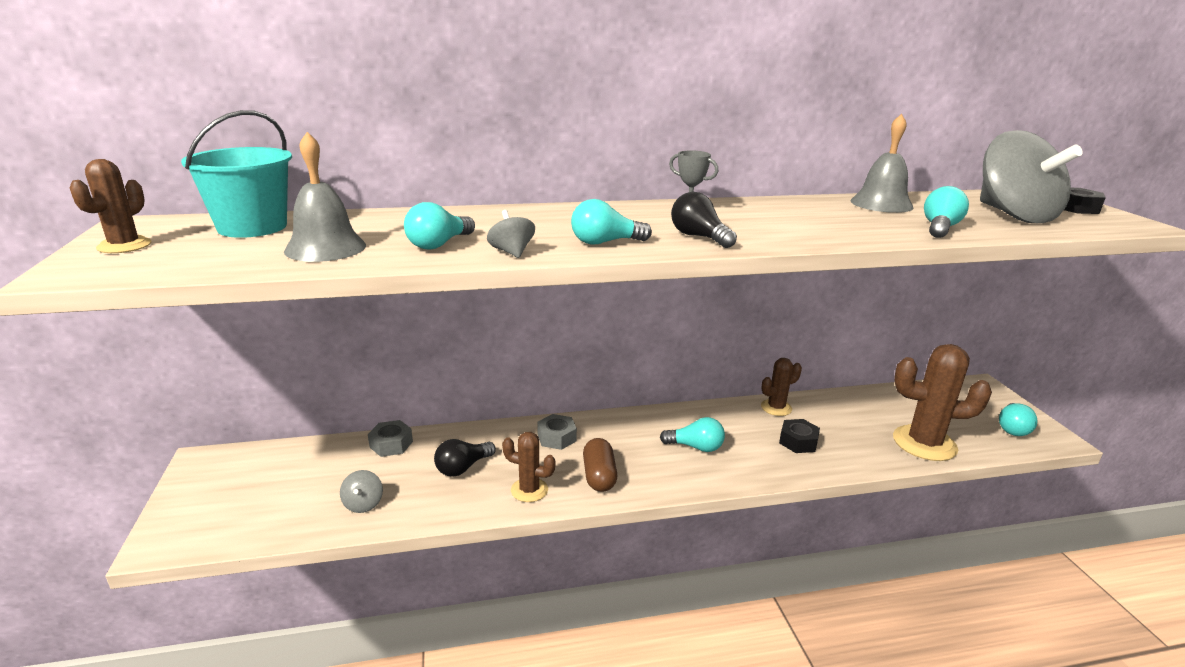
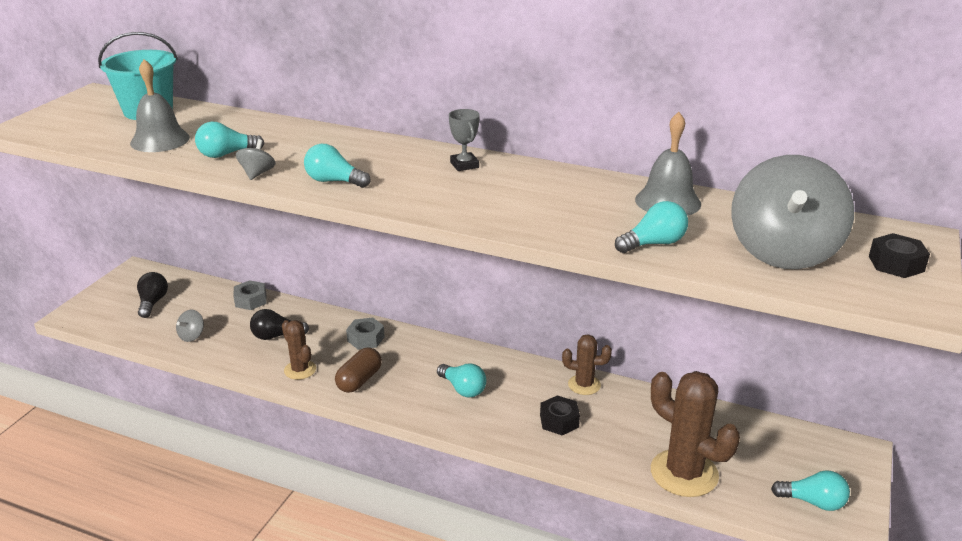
camera: 35 degrees right, 5 degrees up
brown cactus [70,159,151,253] -> none
black light bulb [671,192,737,248] -> black light bulb moved to [137,272,168,318]
turquoise light bulb [999,403,1038,436] -> turquoise light bulb turned 135 degrees counterclockwise [771,470,850,511]

